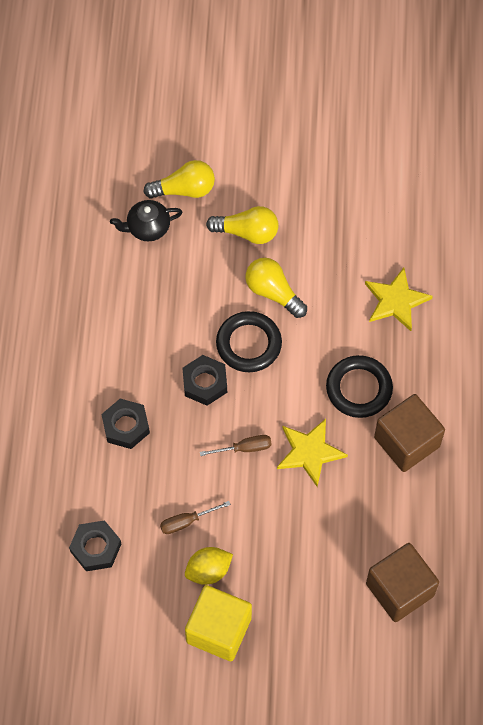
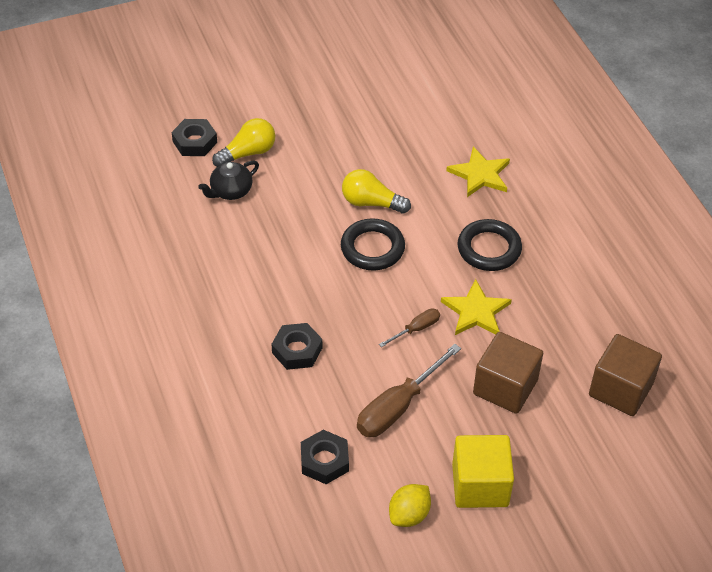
camera: 25 degrees left, 15 degrees down
brown screwdriver [160,501,231,534] -> brown screwdriver [357,344,461,437], size x1.89
black nut [182,355,227,406] -> black nut moved to [172,119,217,156]
yellow lemon [185,547,233,585] -> yellow lemon moved to [389,484,431,527]
yellow light bulb [206,206,279,244] -> none
brown cube [374,394,445,472] -> brown cube moved to [473,332,543,414]

